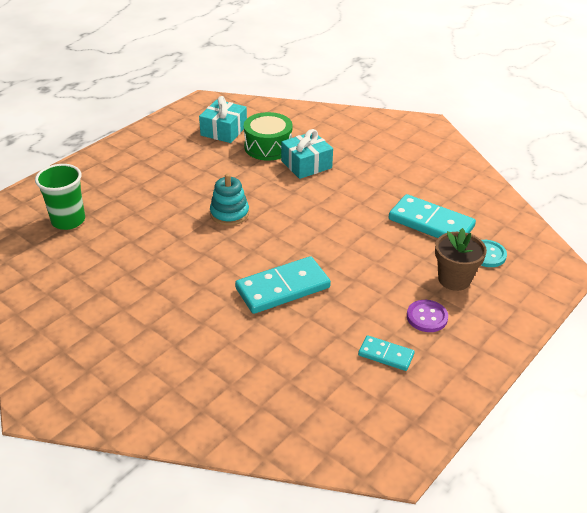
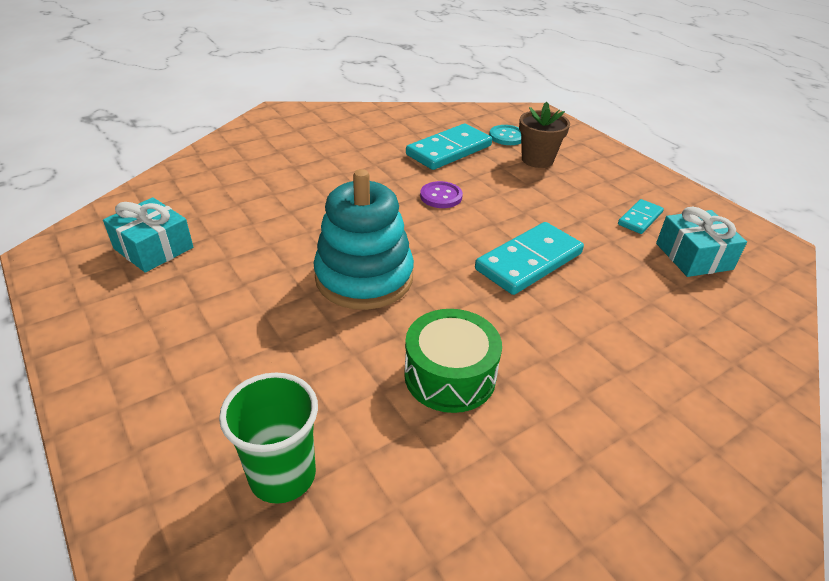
camera: 75 degrees left, 0 degrees up
turquoise stacking toy [210,174,249,226] -> turquoise stacking toy [314,169,414,310], size x1.75
turquoise domino [235,256,331,314] -> turquoise domino turned 60 degrees clockwise [475,222,584,295]
green drum [244,112,292,161] -> green drum moved to [404,309,502,413]
turquoise gift [281,129,333,179] -> turquoise gift moved to [656,207,747,277]
purple button [407,300,448,332] -> purple button moved to [420,181,463,208]

